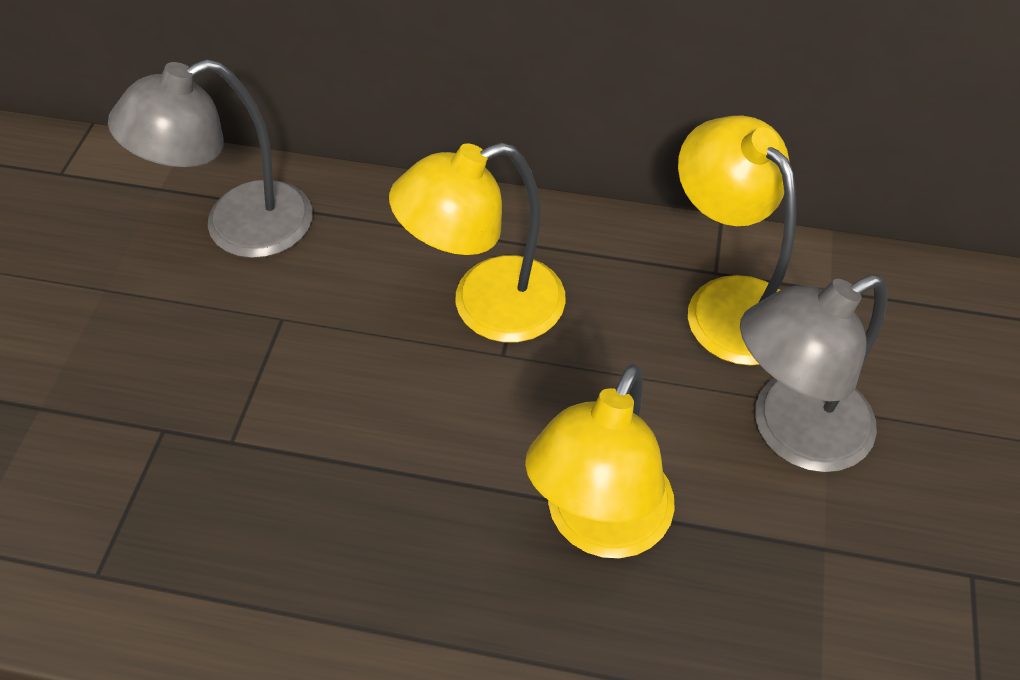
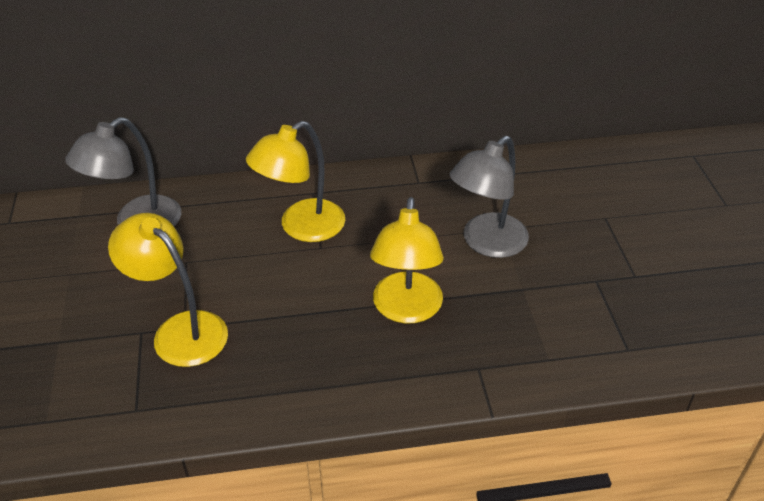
camera: 20 degrees left, 10 degrees down
yellow lamp [678,115,796,365] -> yellow lamp moved to [108,213,228,367]

